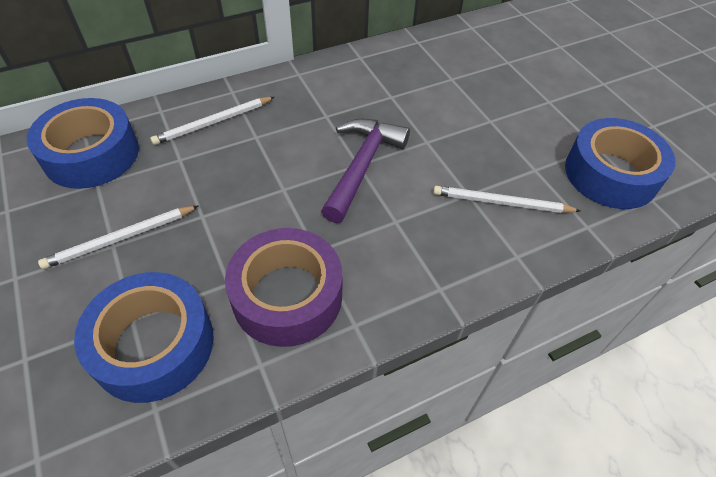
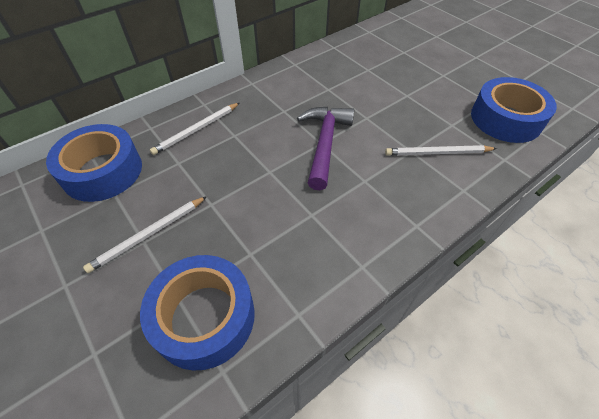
camera: 10 degrees left, 0 degrees up
purple tape [225,228,342,347] -> none

